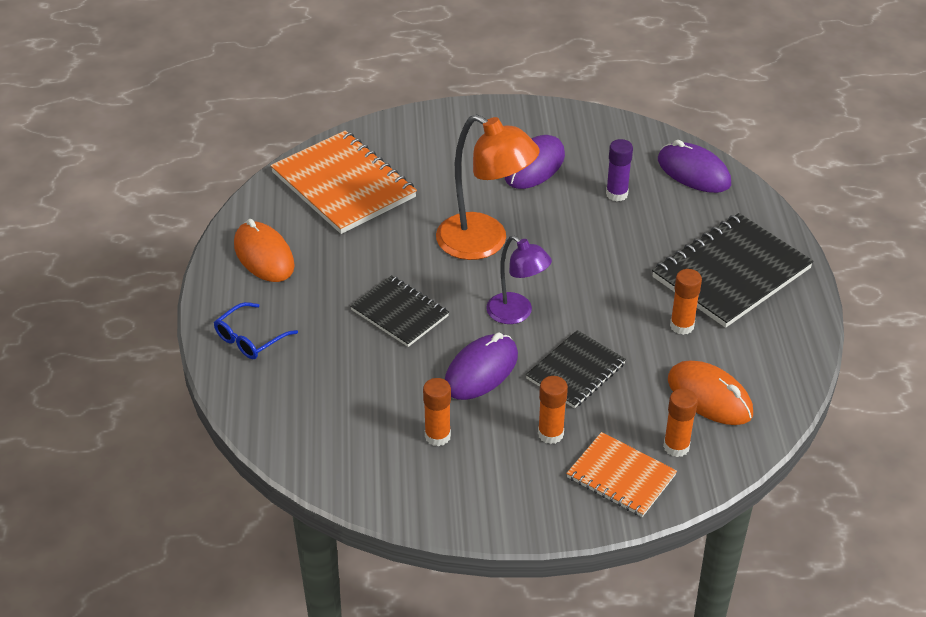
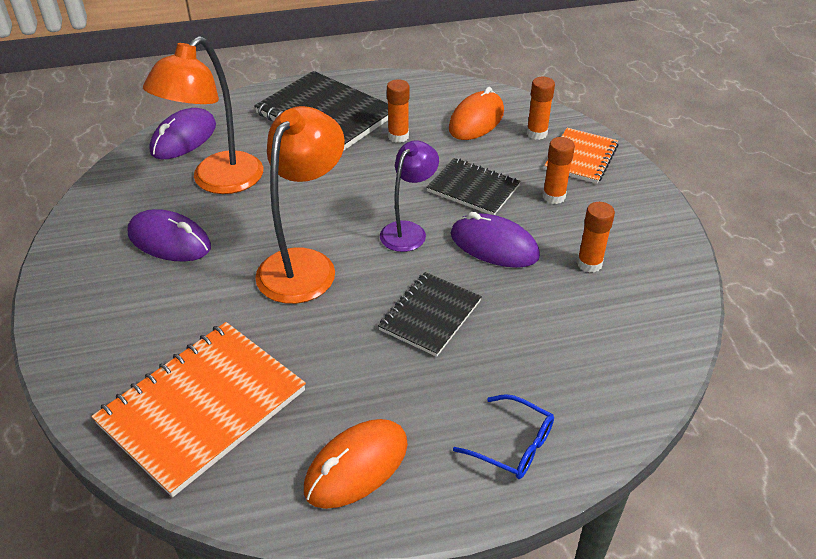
camera: 100 degrees left, 0 degrees up
purple glue stick [606,139,633,202] -> orange lamp [143,36,263,194]

